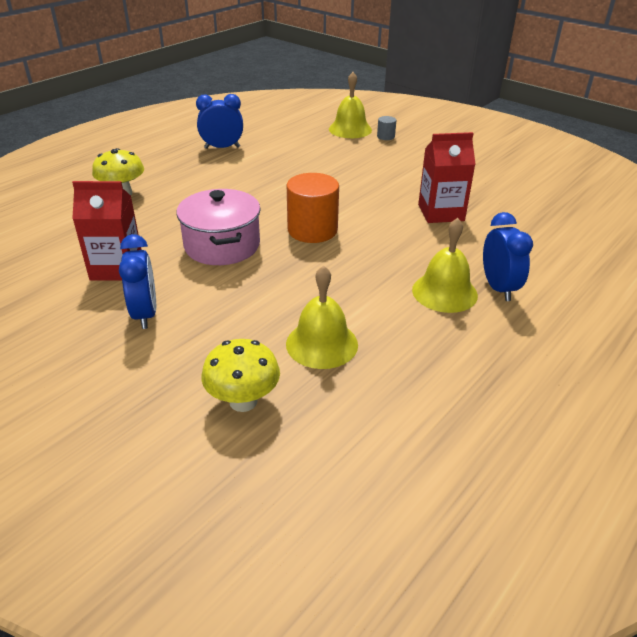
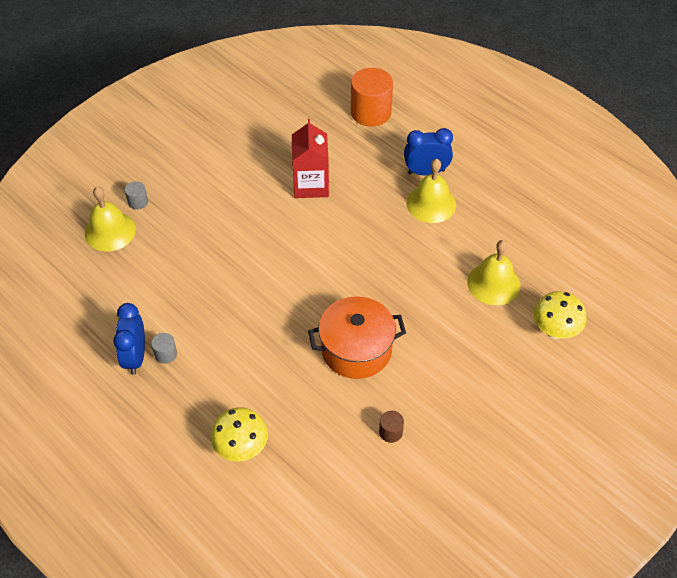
camera: 85 degrees left, 15 degrees up
red carton [72,181,141,281] -> brown cylinder [379,411,404,443]
blue clock [119,234,156,329] -> none
pink pot [176,189,261,265] -> orange pot [308,296,406,379]
orange cylinder [287,173,339,243] -> orange cylinder moved to [351,68,393,126]
none -> grey cylinder [151,333,177,364]

